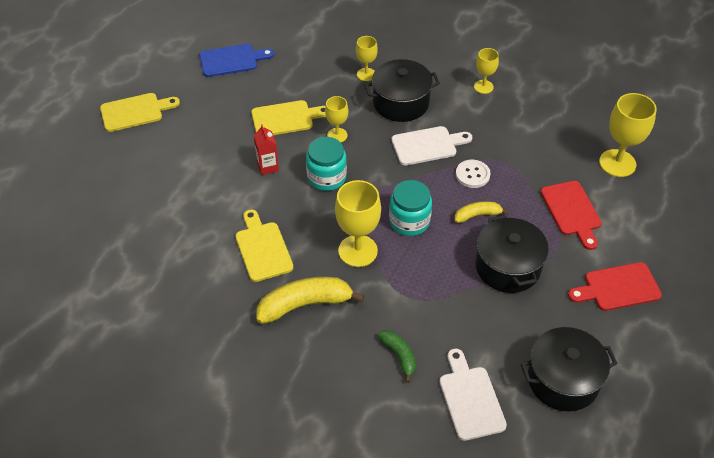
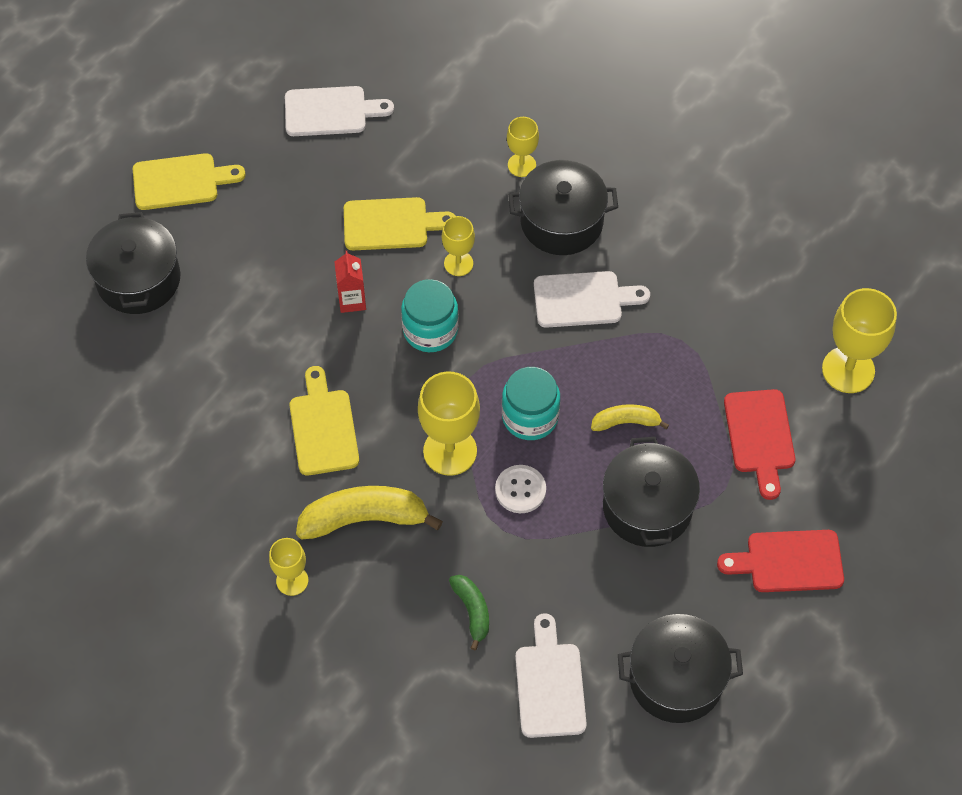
camera: 10 degrees right, 10 degrees up
blue cutting board [199,44,274,77] -> white cutting board [285,86,394,136]
white button [456,160,491,188] -> white button moved to [495,465,546,513]
yellow goblet [474,48,499,94] -> yellow goblet moved to [269,538,308,596]
none -> black pot [86,212,180,314]

